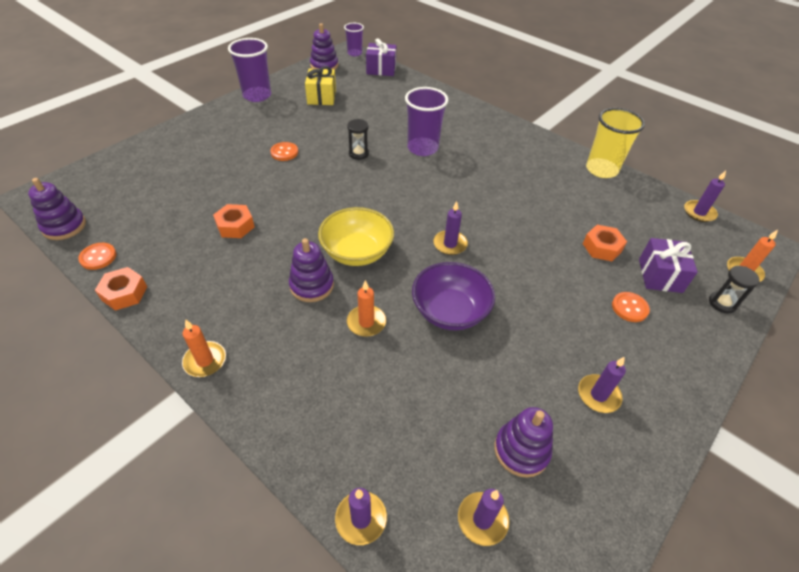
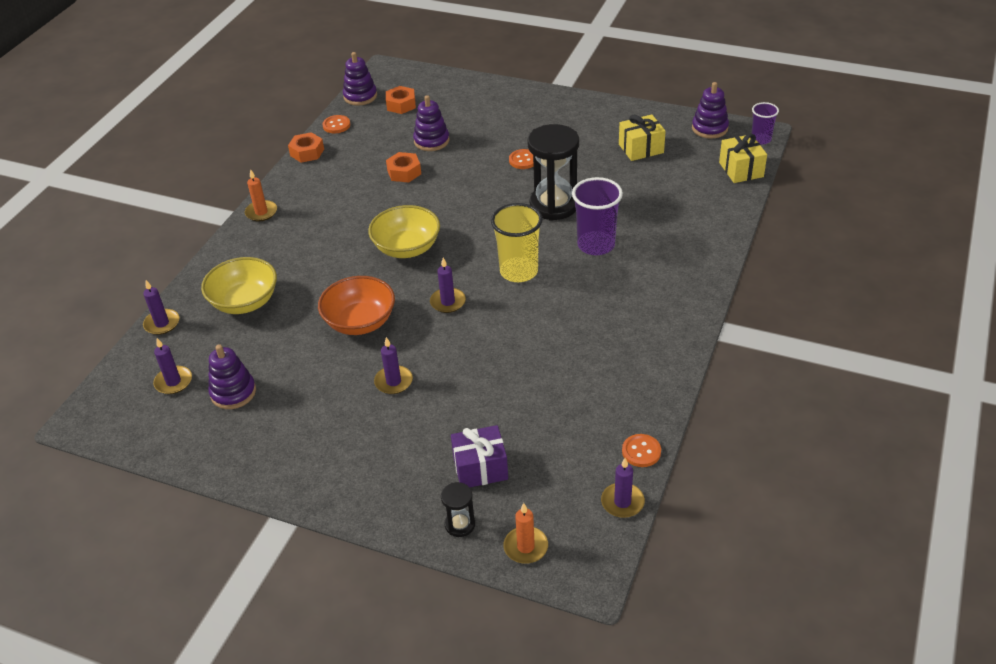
camera: 75 degrees right, 5 degrees down
purple cup [228,38,271,102] -> none
purple stacking toy [289,238,334,302] -> purple stacking toy moved to [413,95,449,151]
black hourglass [347,119,369,160] -> black hourglass [528,124,579,221], size x2.14
orange candle [347,280,386,337] -> none
purple gift [366,38,396,76] -> yellow gift [719,134,767,183]
purple bowl [412,262,495,331] -> orange bowl [318,276,395,335]
purple candle [578,357,626,413] -> purple candle moved to [374,337,413,394]
orange nut [583,225,627,261] -> orange nut moved to [386,86,416,114]
yellow cup [586,108,645,178] -> yellow cup moved to [491,203,543,282]
orange button [612,292,650,322] -> orange button moved to [622,434,661,467]
none -> yellow bowl [201,257,277,314]

